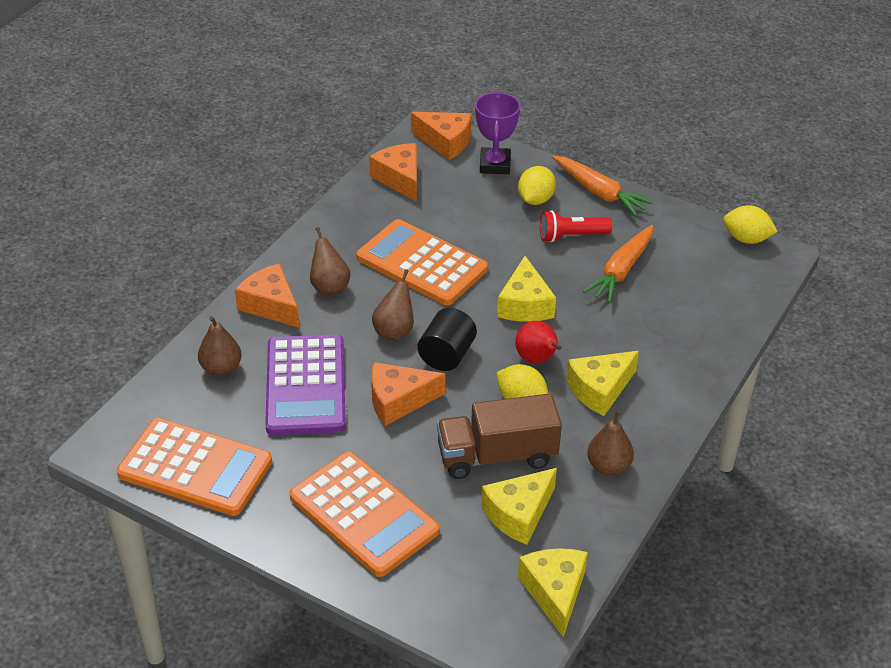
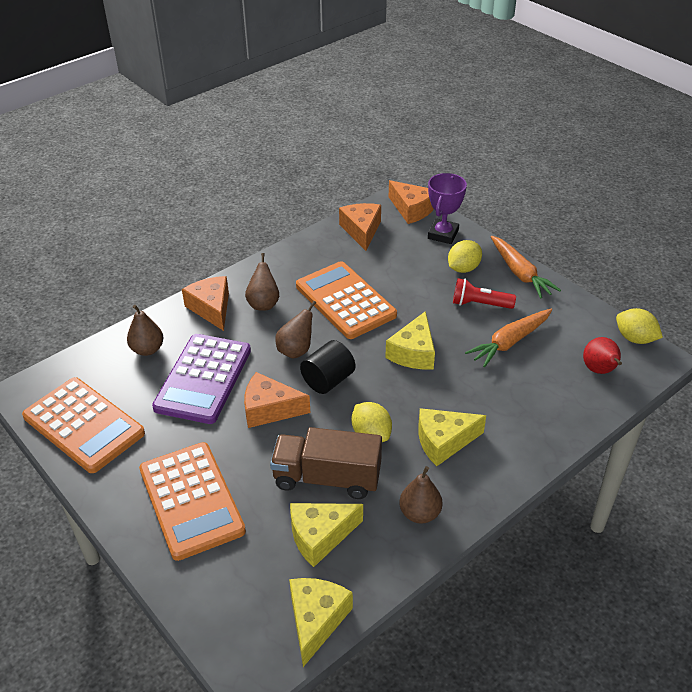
camera: 20 degrees right, 0 degrees up
red pear [515,321,561,363] -> red pear moved to [583,337,622,374]

